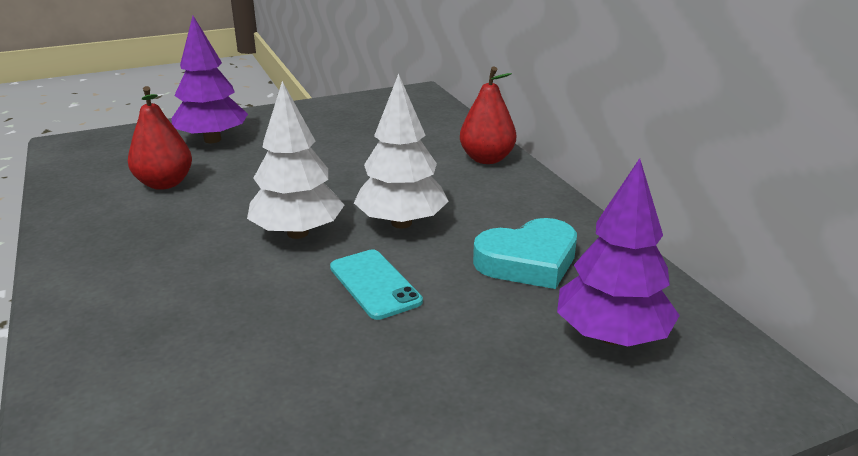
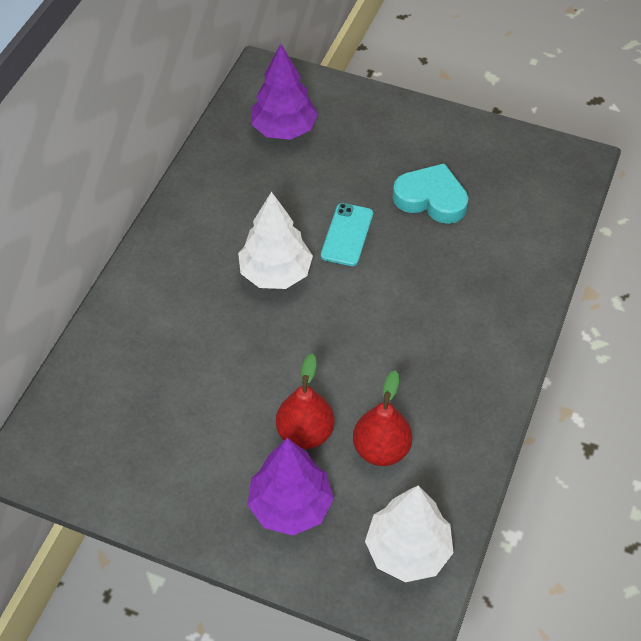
camera: 135 degrees left, 25 degrees up
white tree [247,81,344,239] -> white tree moved to [365,485,453,582]
red pear [460,66,516,164] -> red pear moved to [276,354,334,449]
turquoise heart [473,218,577,289] -> turquoise heart moved to [393,163,469,224]

